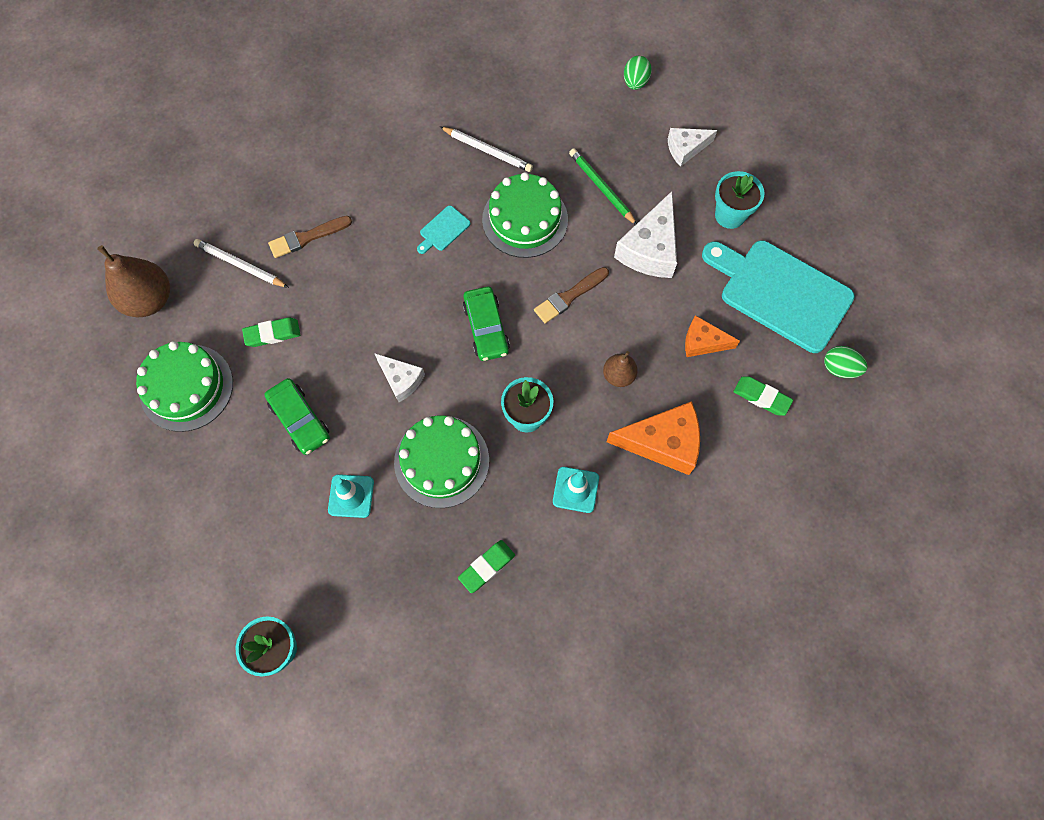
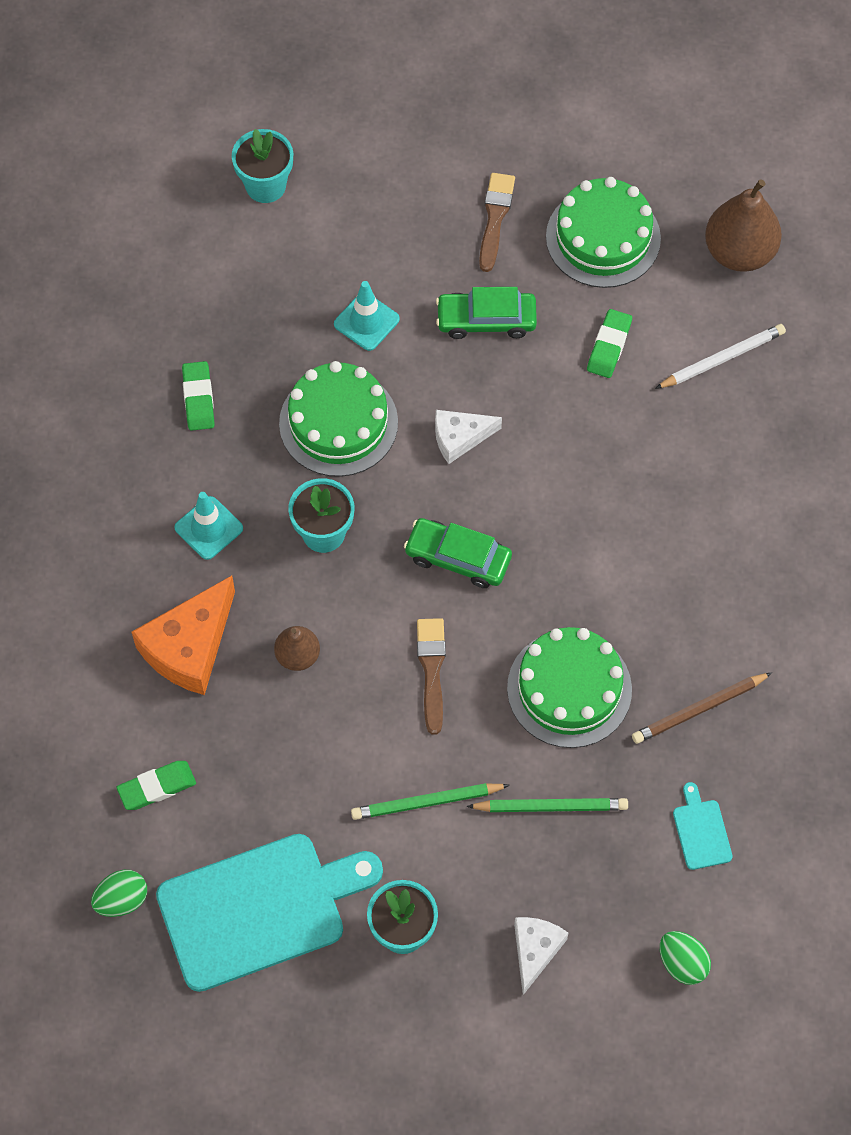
camera: 125 degrees right, 5 degrees down
brown brush [268,216,352,258] -> brown brush moved to [479,173,515,272]
turquoise cutting board [417,205,470,254] -> turquoise cutting board moved to [673,782,733,870]
white pencil [440,127,533,172] -> brown pencil [632,672,772,744]
white cheese [614,191,677,278] -> green pencil [351,783,510,820]
orange cheese [685,315,740,357] -> none

